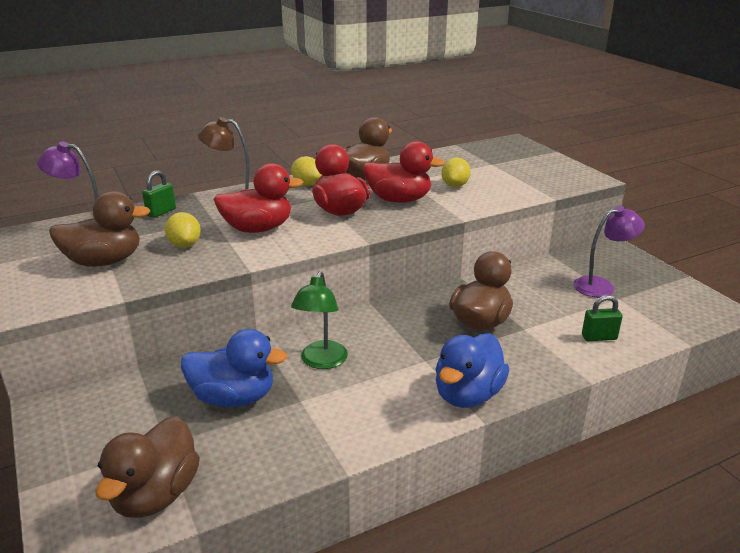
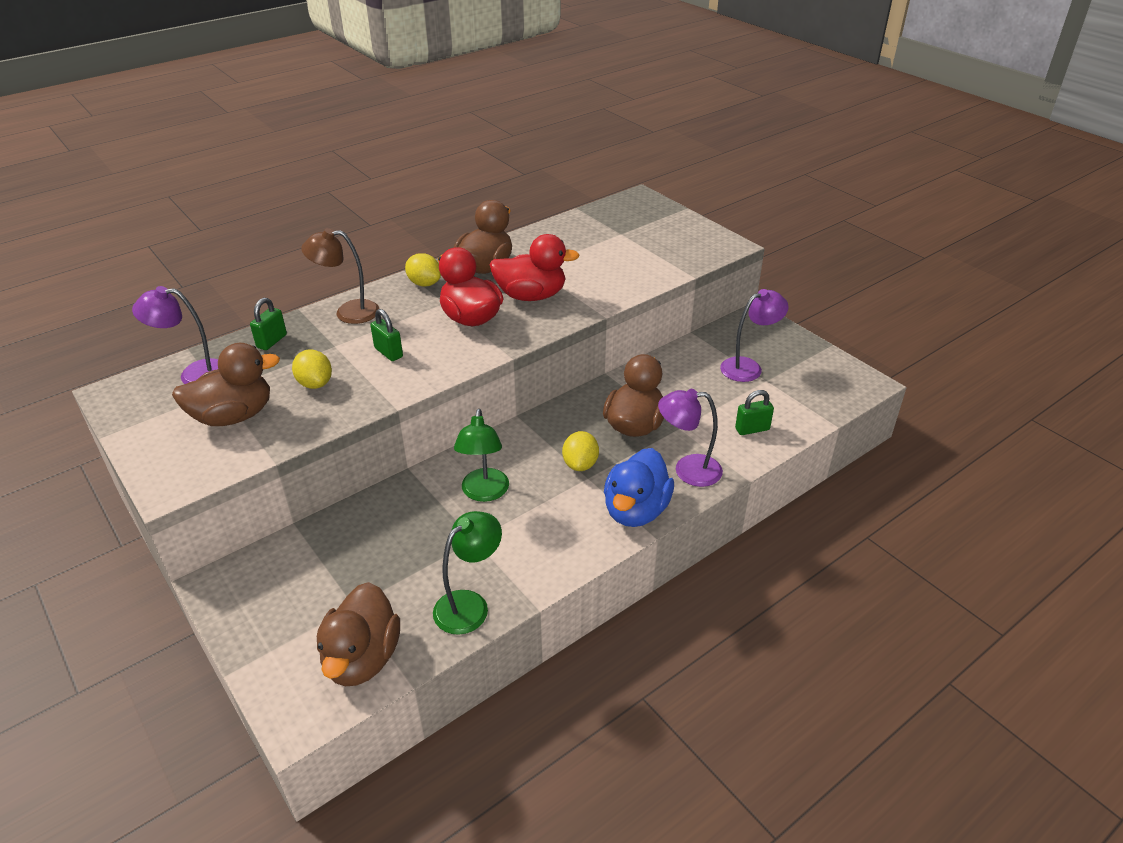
camera: 10 degrees left, 10 degrees up
blue duck [181,329,287,407] -> none
red duck [213,163,303,233] -> green padlock [370,309,403,361]
yellow lemon [441,158,471,187] -> yellow lemon moved to [562,431,599,471]
none -> green lamp [433,511,502,635]
none -> purple lamp [658,389,723,487]

